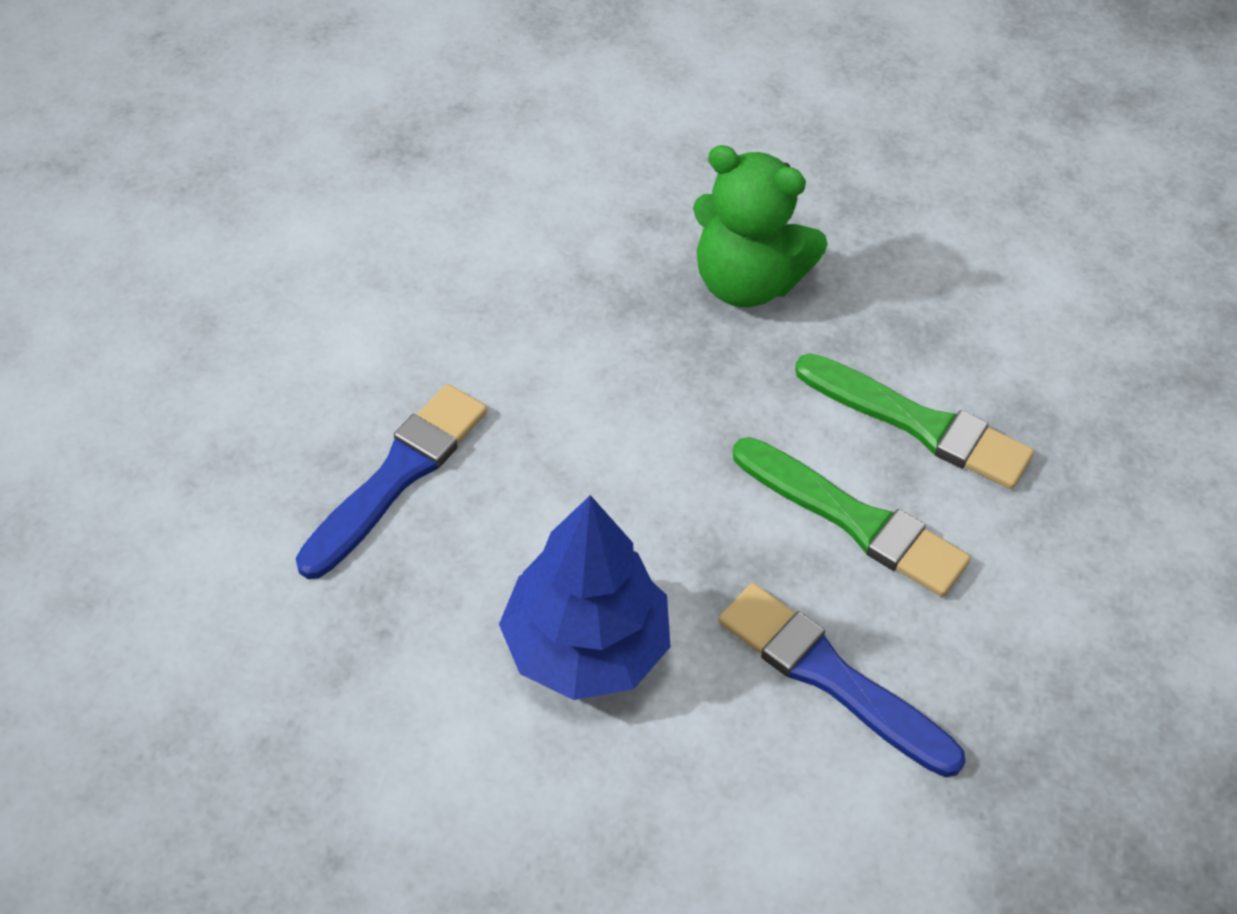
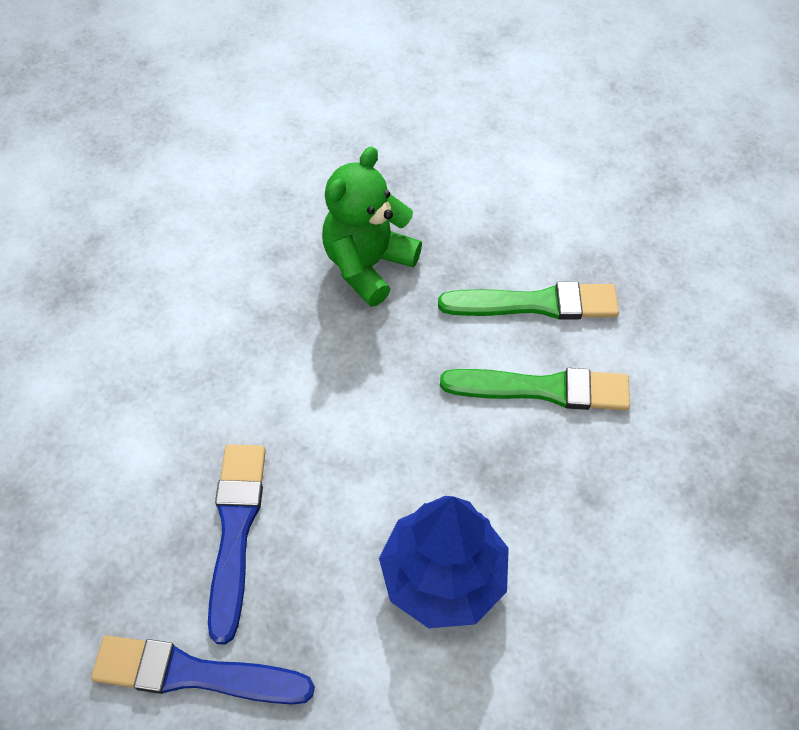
camera: 30 degrees left, 5 degrees up
green teddy bear [693,145,828,307] -> green teddy bear turned 135 degrees clockwise [322,146,422,307]
blue brush [718,583,965,777] -> blue brush moved to [91,635,315,704]

